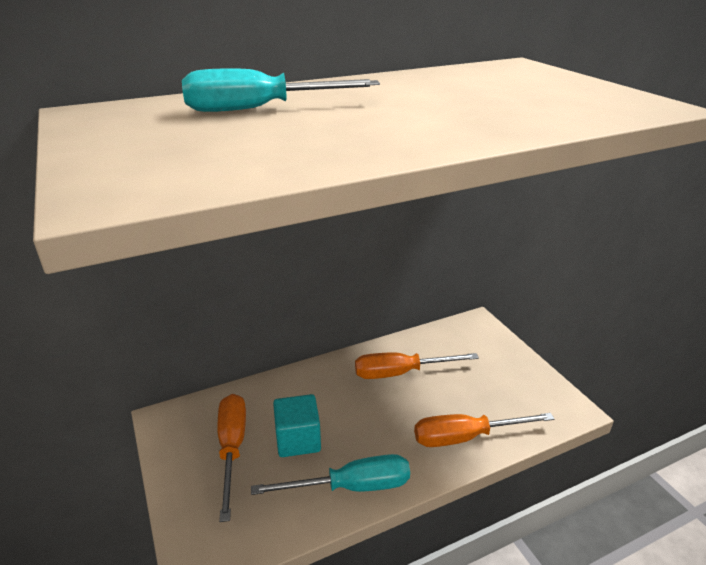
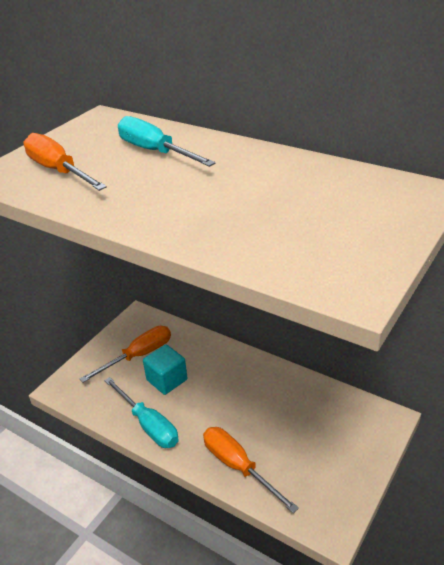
camera: 60 degrees right, 5 degrees up
orange screwdriver [355,352,479,379] -> orange screwdriver moved to [23,133,107,191]

